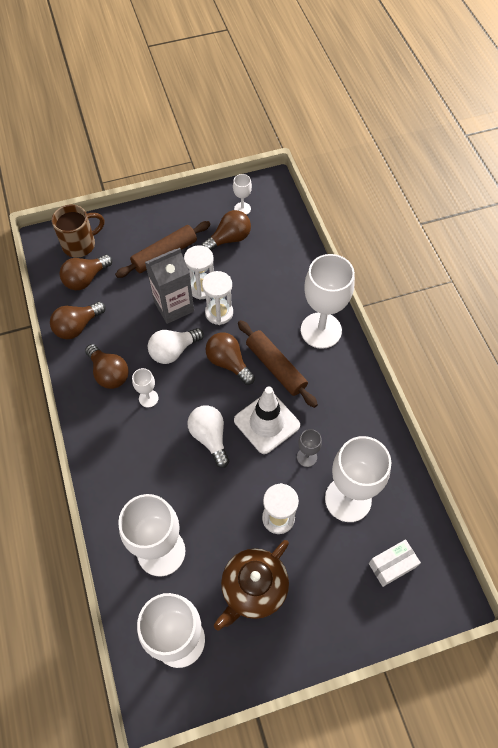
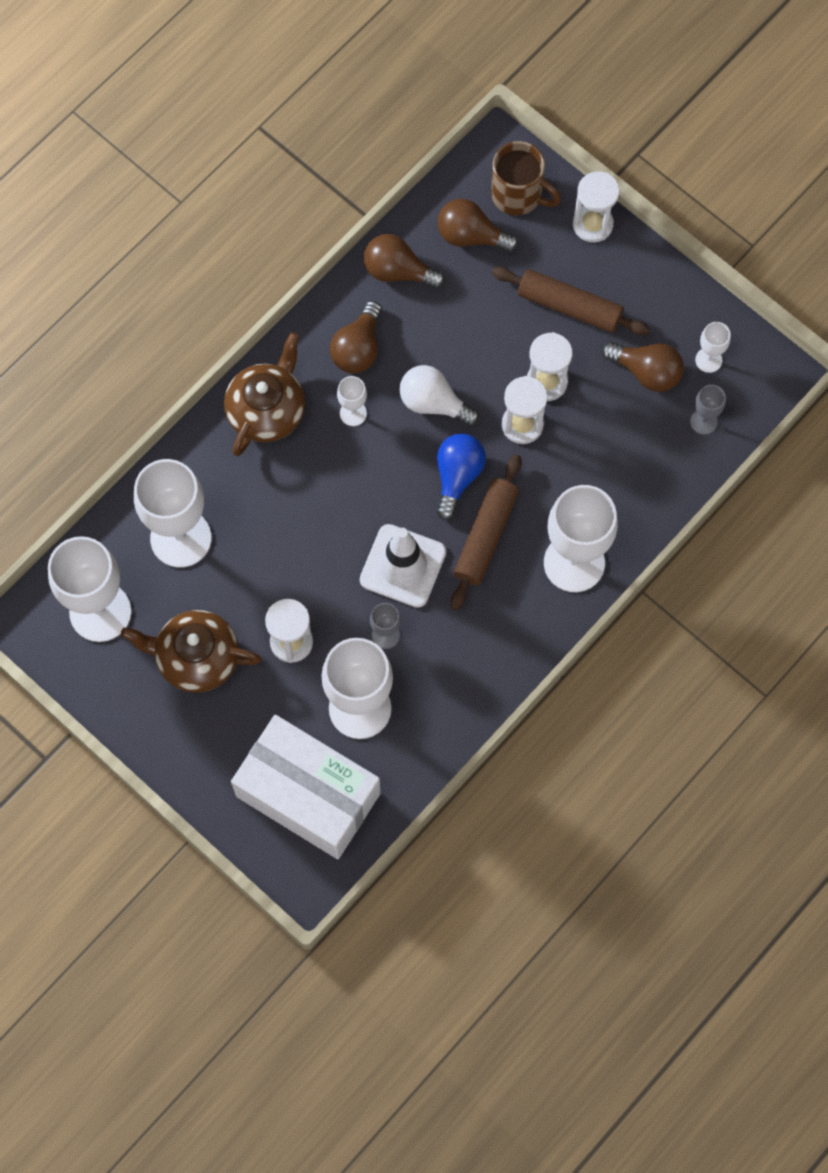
camera: 60 degrees right, 10 degrees up
grey carton [145,248,194,324] -> none
white light bulb [187,405,229,468] -> none
brown light bulb [205,332,255,385] -> blue light bulb [436,433,486,520]
white box [369,539,421,587] -> white box [231,715,381,859], size x2.35
none -> brown teapot [224,332,305,456]
none -> white hourglass [573,171,620,243]
none -> grey goblet [690,385,726,435]

